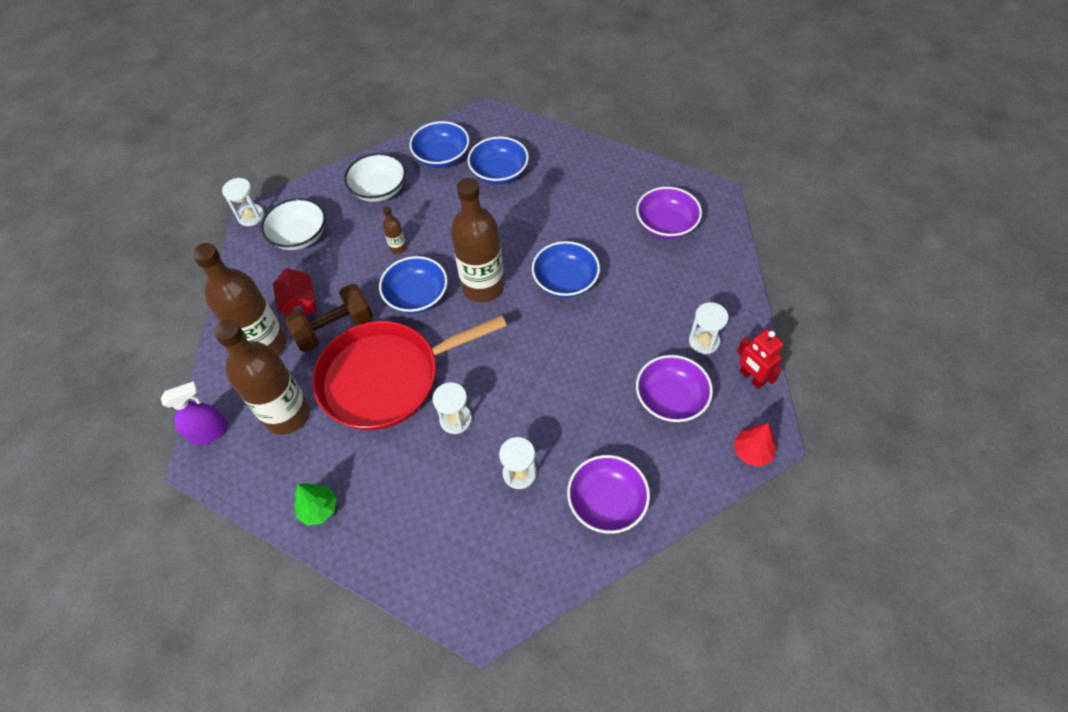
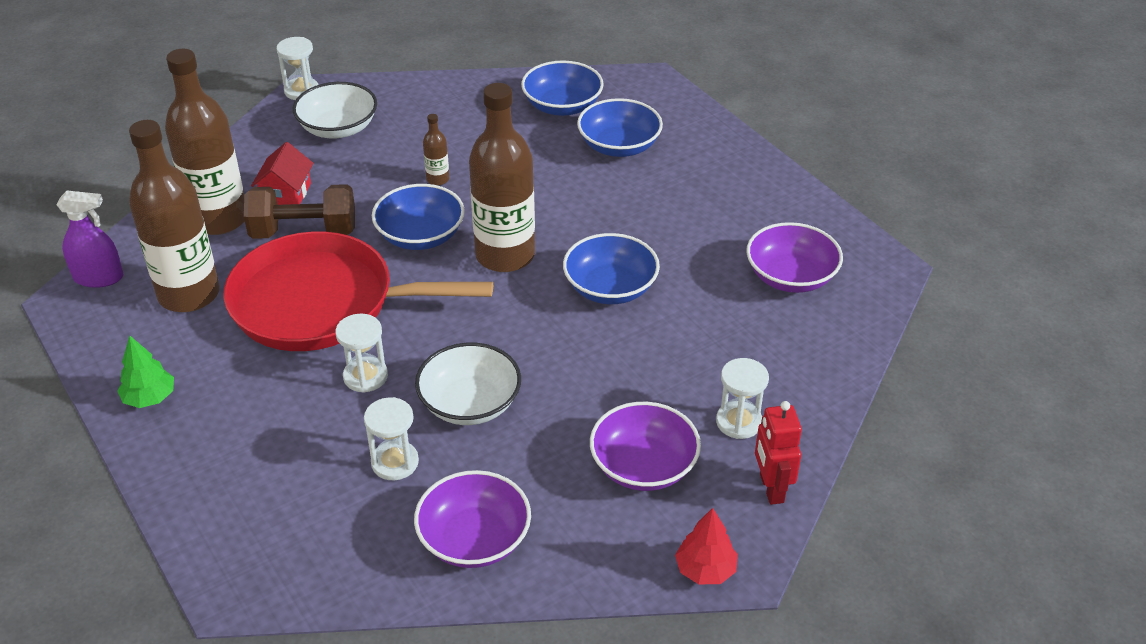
camera: 25 degrees right, 15 degrees down
white bowl [344,153,406,202] -> white bowl moved to [415,343,521,425]

